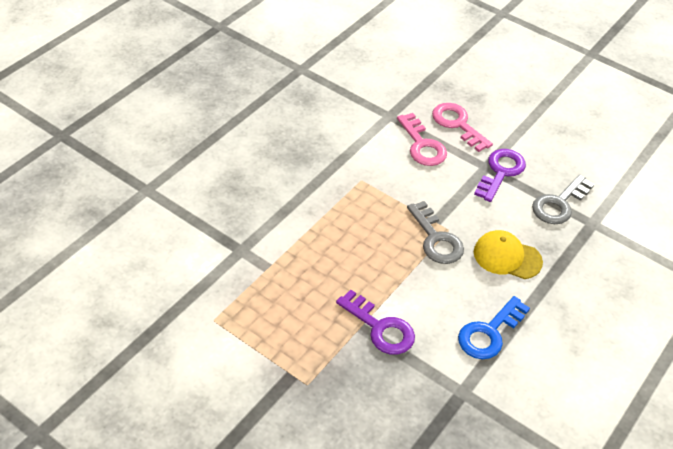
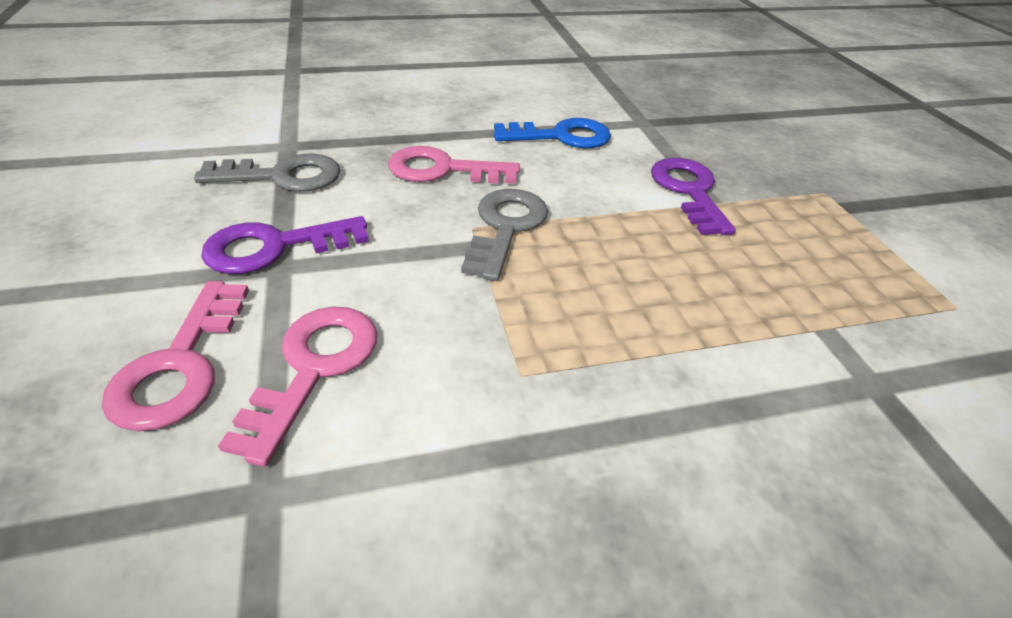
camera: 140 degrees left, 5 degrees down
yellow cap [474,230,543,279] -> pink key [388,146,520,184]

